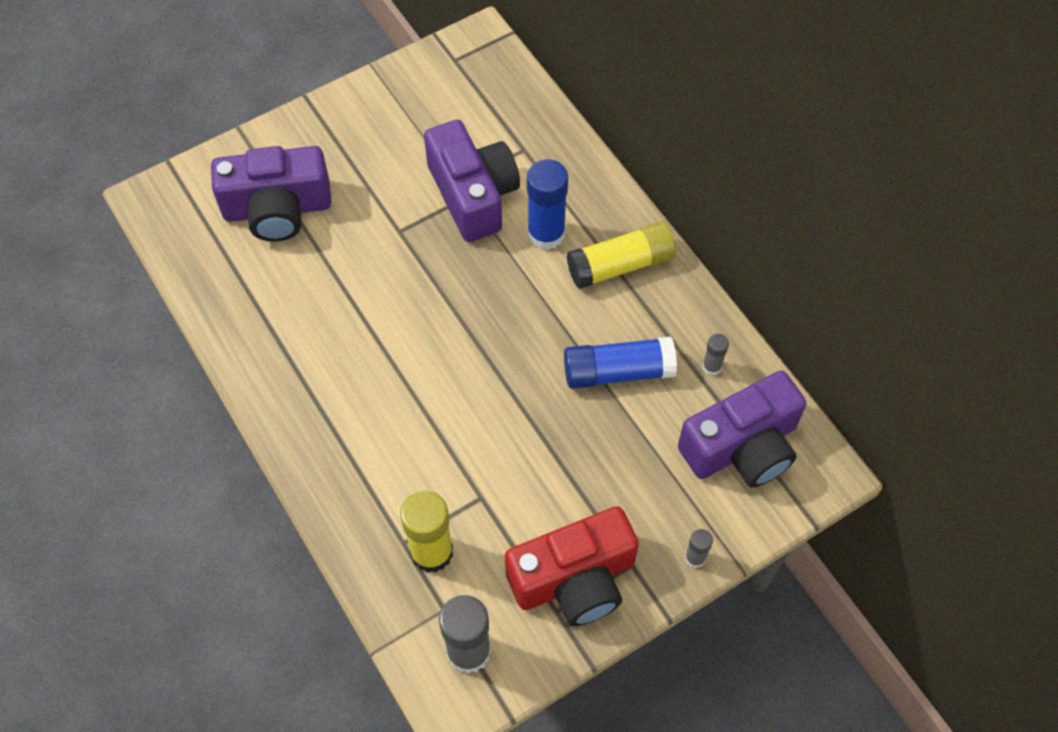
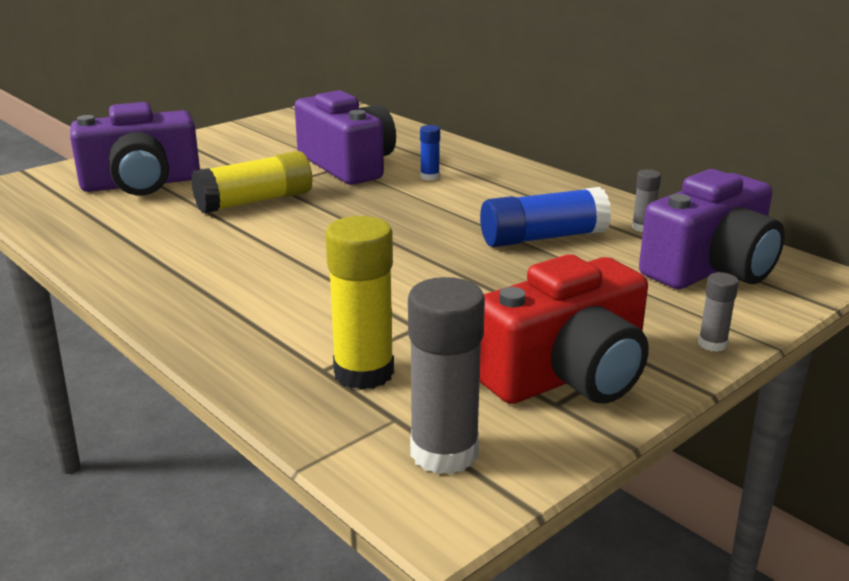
camera: 10 degrees left, 35 degrees down
blue glue stick [527,159,568,250] -> blue glue stick [420,125,440,181], size x0.49
yellow glue stick [567,221,676,289] -> yellow glue stick moved to [191,151,312,213]

